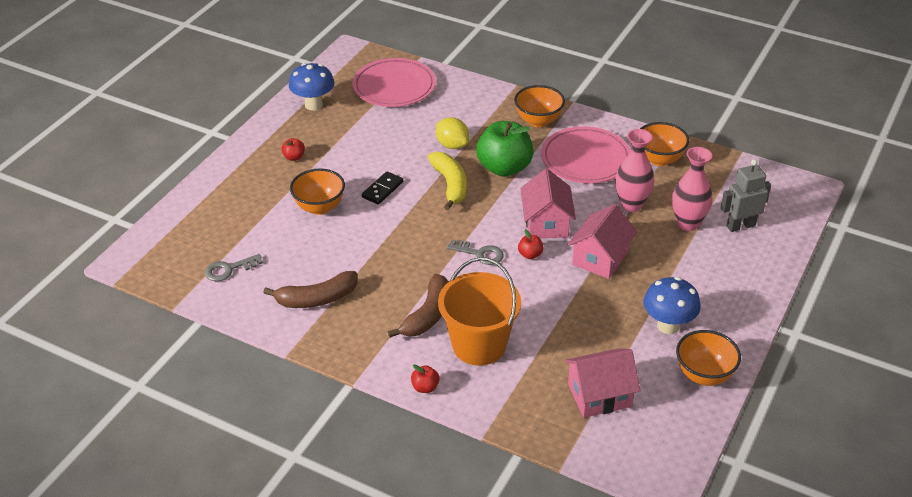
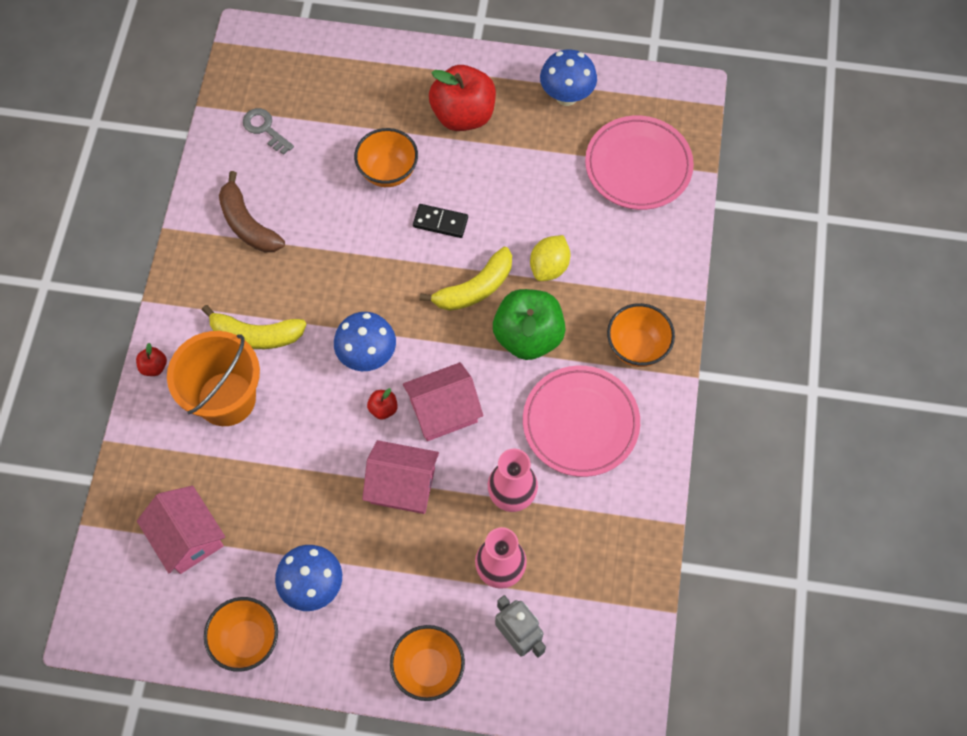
camera: 70 degrees right, 25 degrees up
red apple [281,138,305,161] -> red apple [429,65,496,131], size x2.41
brown banana [388,274,449,338] -> yellow banana [202,305,307,349]
grey key [447,240,504,265] -> blue mushroom [334,312,396,371]
orange bowl [640,122,689,166] -> orange bowl moved to [390,625,465,701]

